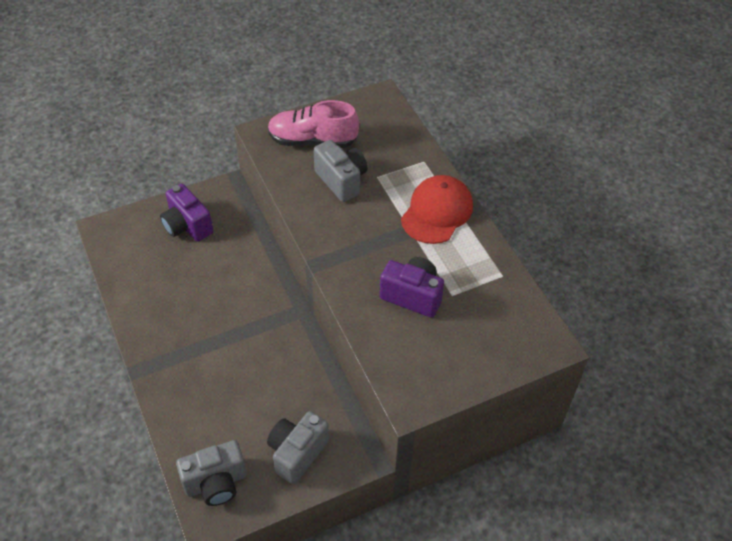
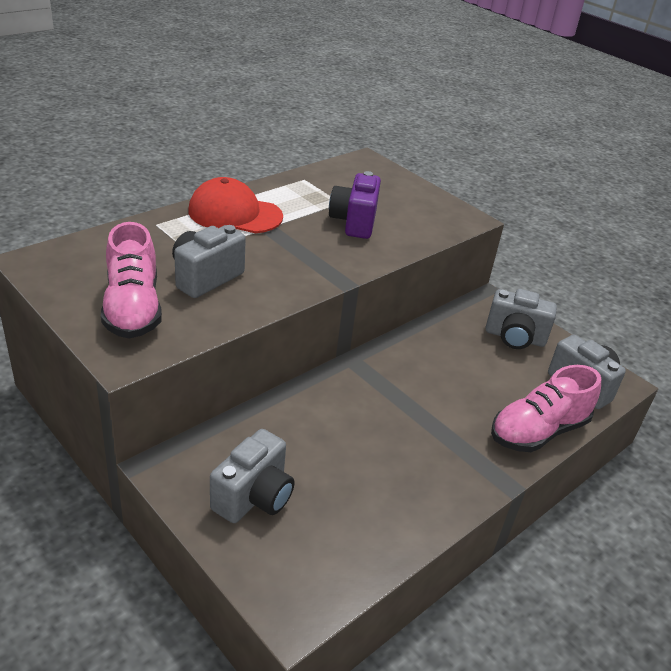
camera: 110 degrees left, 15 degrees down
purple camera [160,184,213,242] -> grey camera [210,429,295,523]
none -> pink shoe [491,365,601,452]

